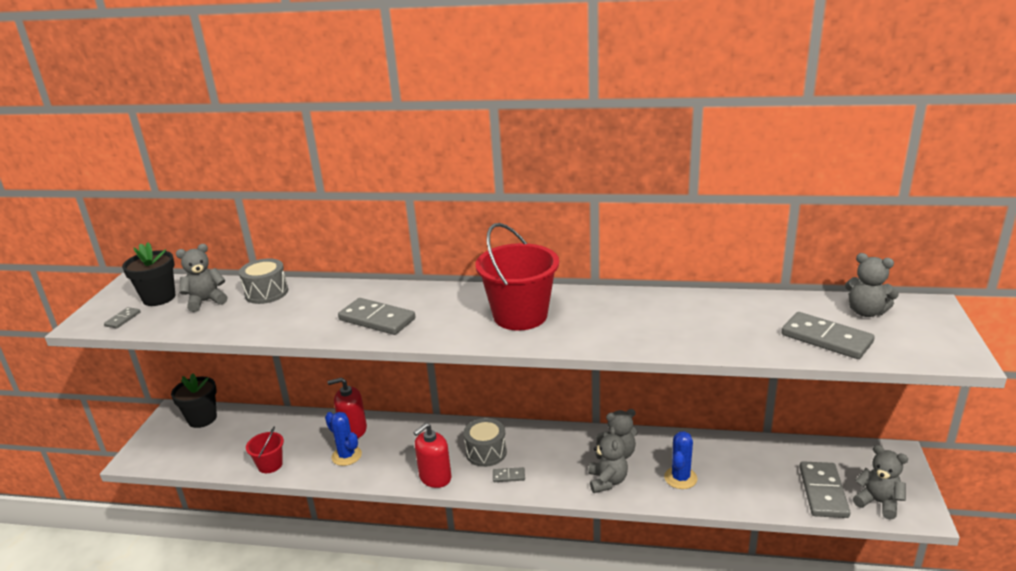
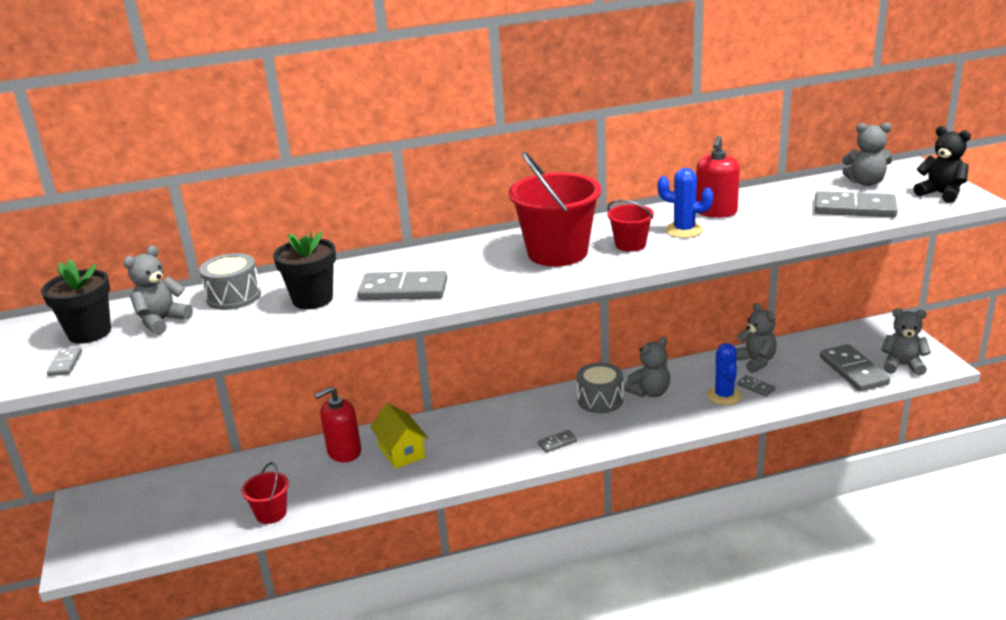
camera: 25 degrees left, 0 degrees up
black flower pot [171,373,217,428] -> black flower pot moved to [273,231,336,309]
blue cactus [325,412,362,466] -> blue cactus moved to [658,168,713,238]
red soap dispenser [413,423,451,488] -> red soap dispenser moved to [696,136,740,218]
grey drum [463,418,507,467] -> grey drum moved to [577,363,623,413]
grey teddy bear [588,426,628,493] -> grey teddy bear moved to [736,303,777,373]
none -> yellow house [370,403,428,469]
none -> red bucket [607,200,654,252]
none -> grey domino [737,375,775,397]
none -> black teddy bear [913,126,971,203]

